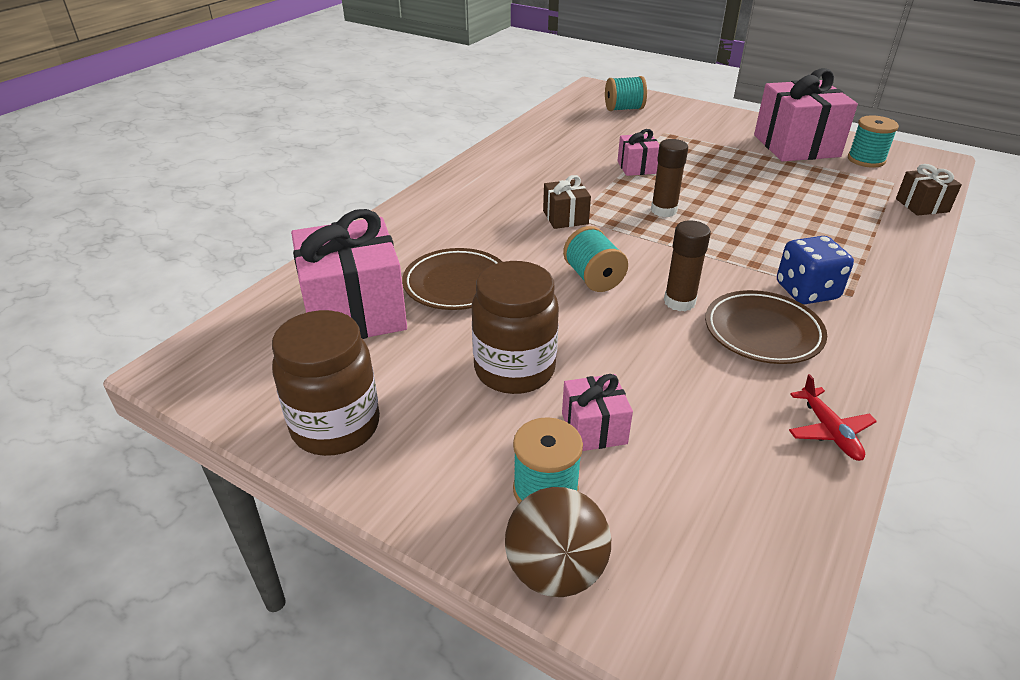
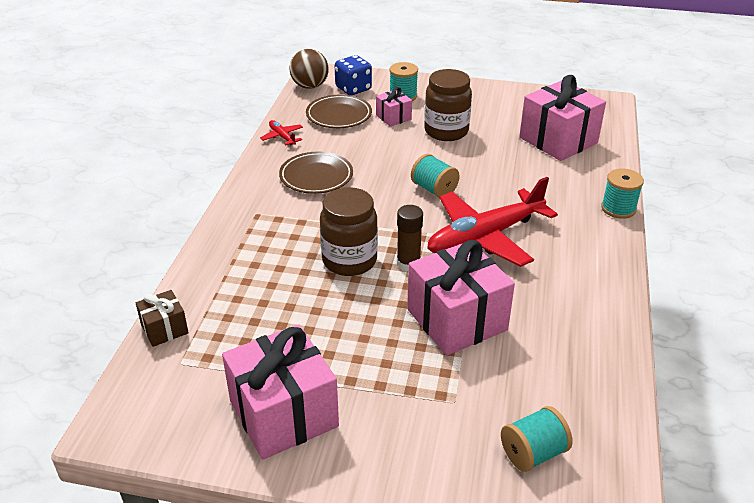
camera: 160 degrees right, 0 degrees up
brown jar [272,310,380,456] -> brown jar moved to [320,187,378,276]
brown plate [402,248,502,310] -> brown plate moved to [306,95,372,128]
brown ball [505,487,611,597] -> brown ball moved to [290,49,329,89]
brown gift [543,175,591,229] -> red plane [427,177,558,267]
pink gift [617,129,659,176] -> pink gift [407,240,515,355], size x2.03
brown glue stick [664,220,711,311] -> none
blue dice [777,236,854,304] -> blue dice moved to [335,55,372,95]
turquoise spool [848,115,899,168] -> turquoise spool moved to [601,168,644,219]

